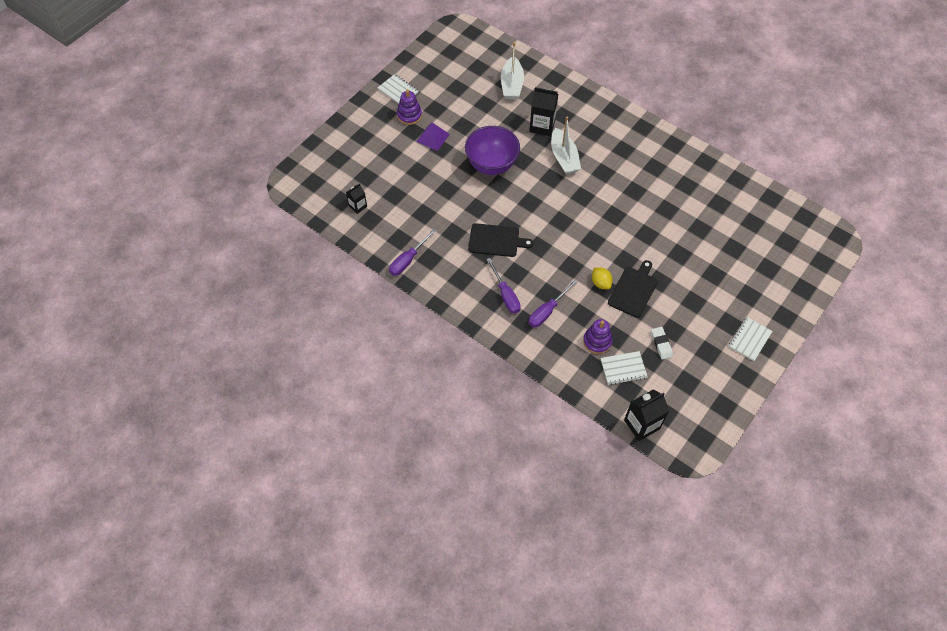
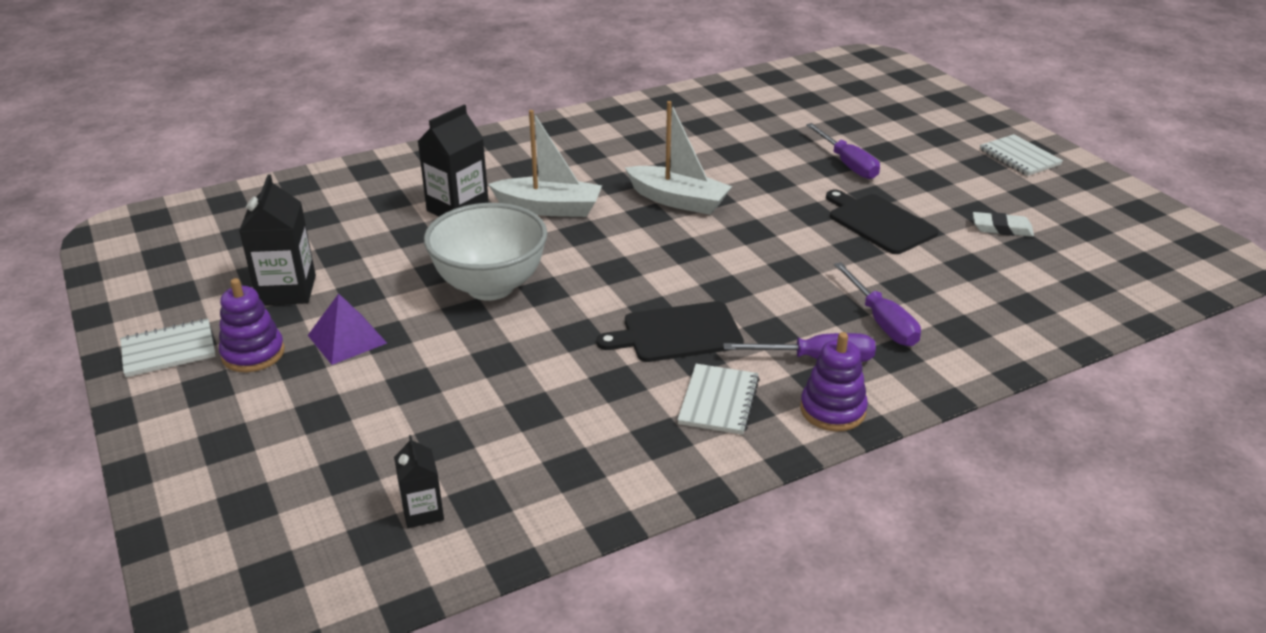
camera: 65 degrees left, 25 degrees down
purple screwdriver [389,229,436,276] -> purple screwdriver moved to [806,123,880,179]
purple bowl [465,126,520,175] -> white bowl [424,203,547,301]
black cutting board [468,223,534,257] -> black cutting board turned 135 degrees counterclockwise [597,301,744,362]
white boat [501,42,524,100] -> white boat moved to [625,101,732,215]
purple stacking toy [583,319,613,354] -> purple stacking toy moved to [800,332,868,431]
yellow lemon [592,267,613,289] -> none
white notebook [601,351,648,385] -> white notebook moved to [677,364,760,435]
black carton [624,390,669,441] -> black carton moved to [239,174,316,305]

